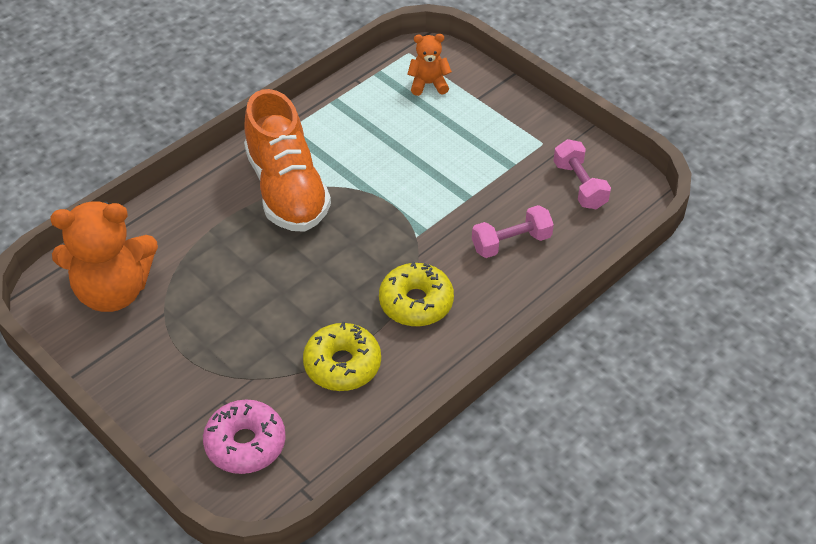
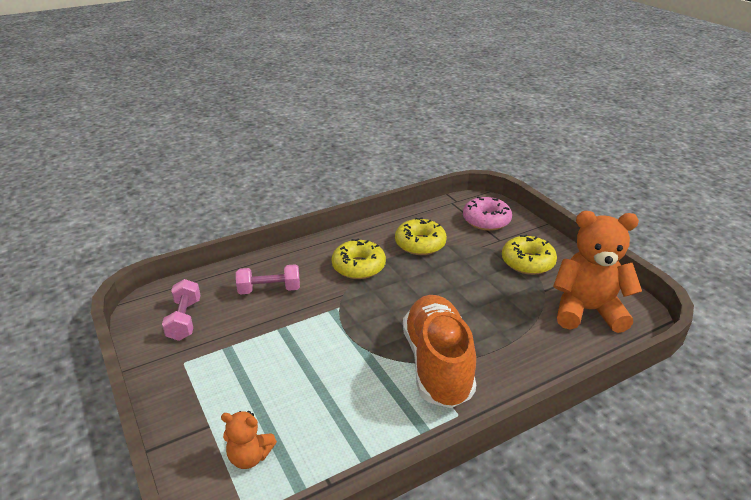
camera: 165 degrees left, 15 degrees down
none -> yellow donut [502,234,557,275]

